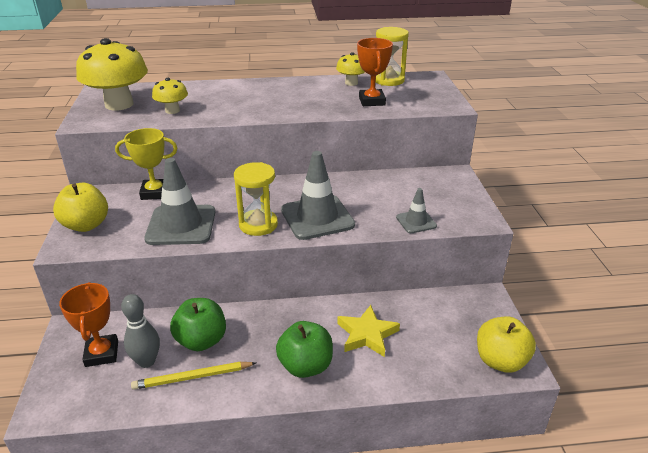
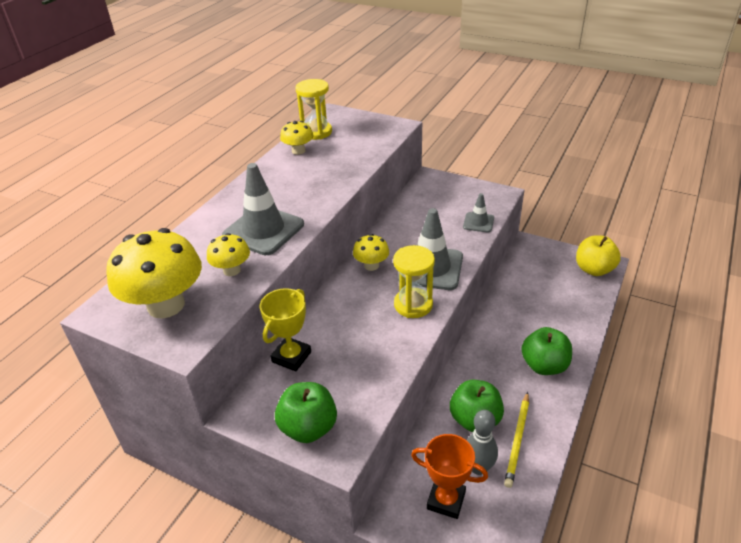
camera: 55 degrees left, 5 degrees up
yellow apple [53,183,108,232] -> green apple [275,382,337,443]
grey traffic cone [144,158,215,245] -> grey traffic cone moved to [222,163,304,255]
yellow star [337,305,400,357] -> none
orange trophy [357,38,393,106] -> none
none -> yellow mushroom [353,234,389,271]

